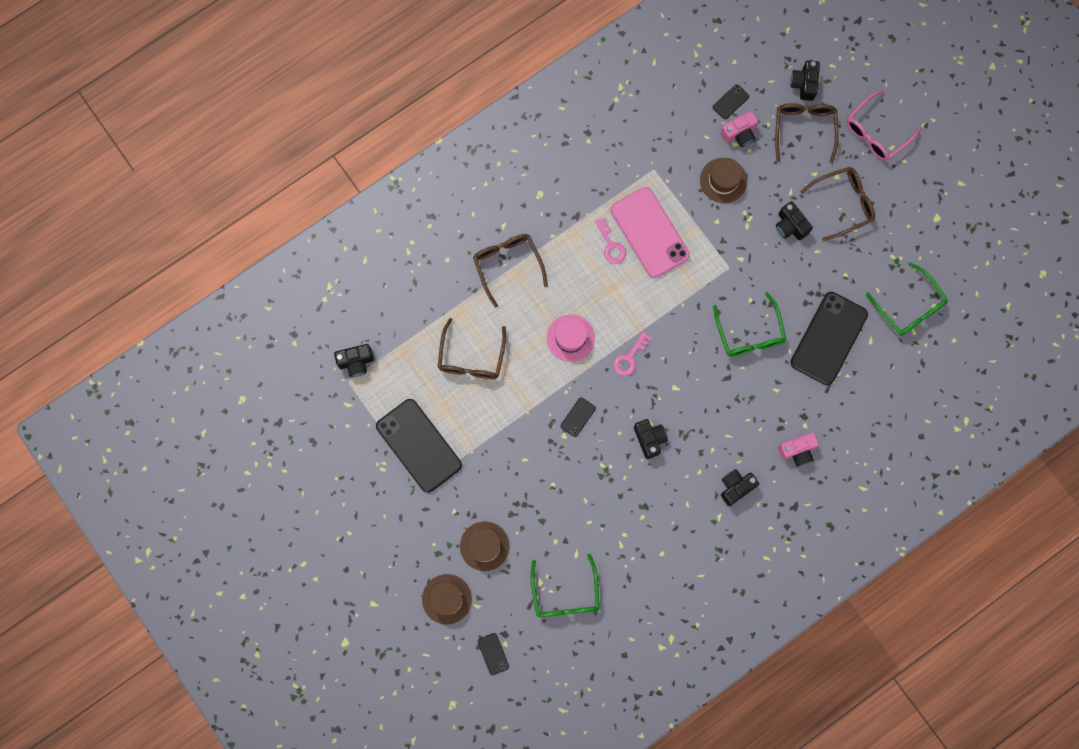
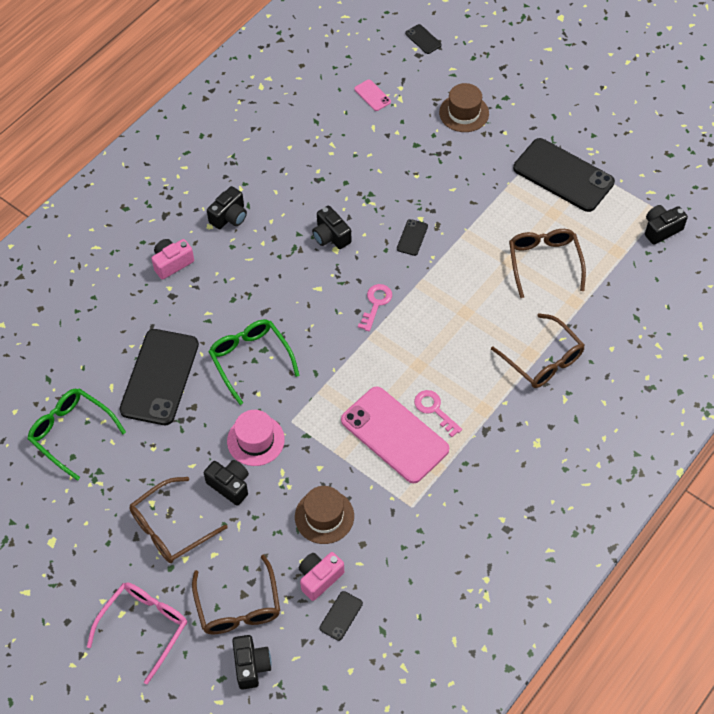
camera: 165 degrees right, 20 degrees down
brown hat [422,574,472,625] -> none
green glasses [531,554,600,617] -> pink phone [354,80,391,111]
pink hat [547,315,595,362] -> pink hat moved to [227,410,285,466]

